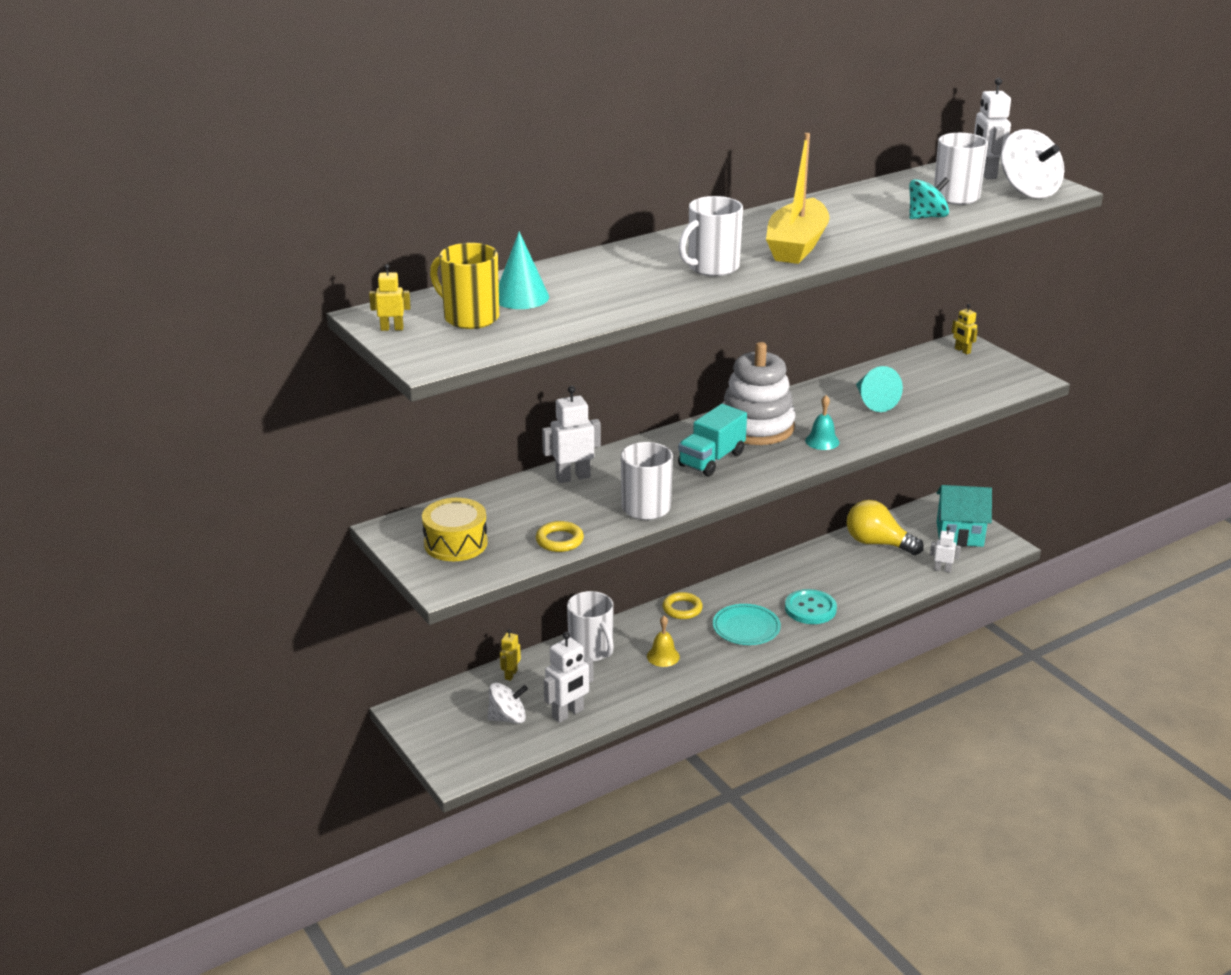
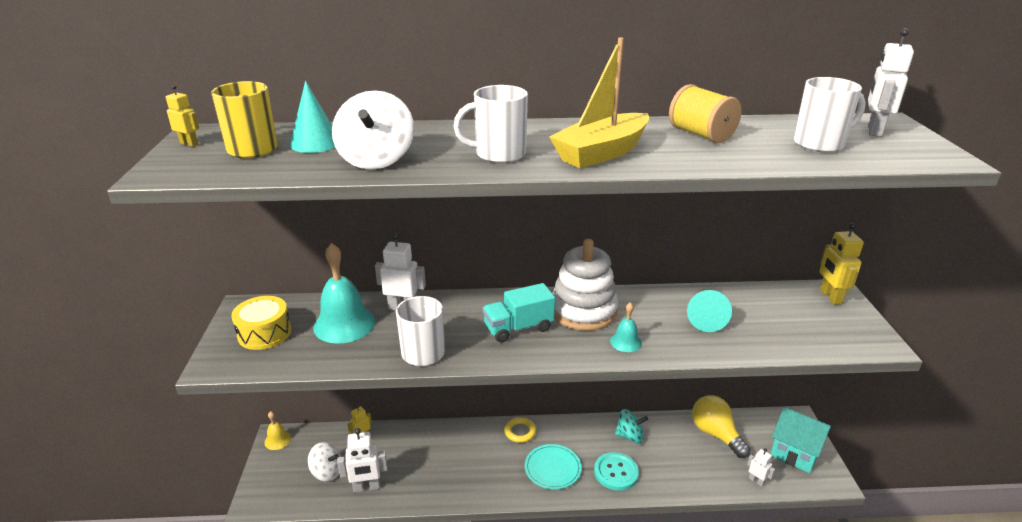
camera: 30 degrees right, 0 degrees up
yellow ring [536,521,584,552] -> none
white mug [567,591,614,662] -> none
yellow bell [647,616,680,667] -> yellow bell moved to [264,411,291,450]
turquoise spinning top [909,177,949,219] -> turquoise spinning top moved to [615,409,648,443]
yellow robot [952,304,978,354] -> yellow robot [819,223,864,305], size x1.74
white spinning top [1001,129,1064,199] -> white spinning top moved to [332,91,414,169]
none -> turquoise bell [313,243,375,344]
none -> yellow spool [669,84,742,143]

